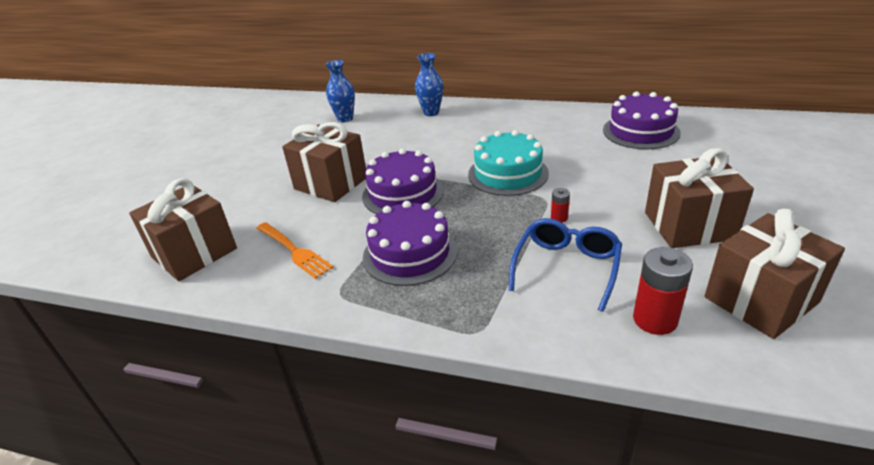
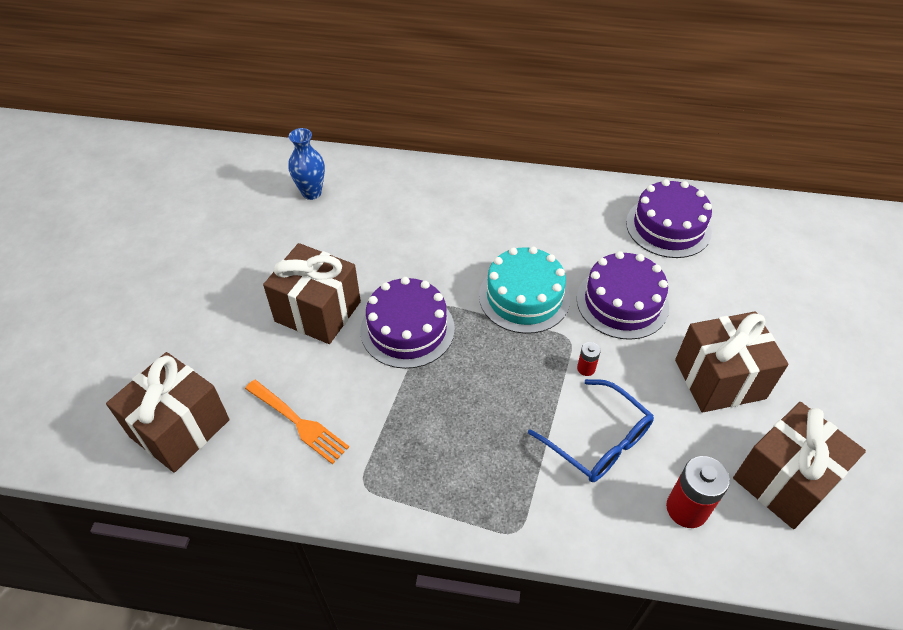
camera: 10 degrees left, 15 degrees up
purple cake [363,201,458,286] -> purple cake moved to [577,251,669,340]
blue vase [415,53,443,116] -> none
blue glasses [508,218,622,312] -> blue glasses turned 120 degrees clockwise [528,379,654,482]

